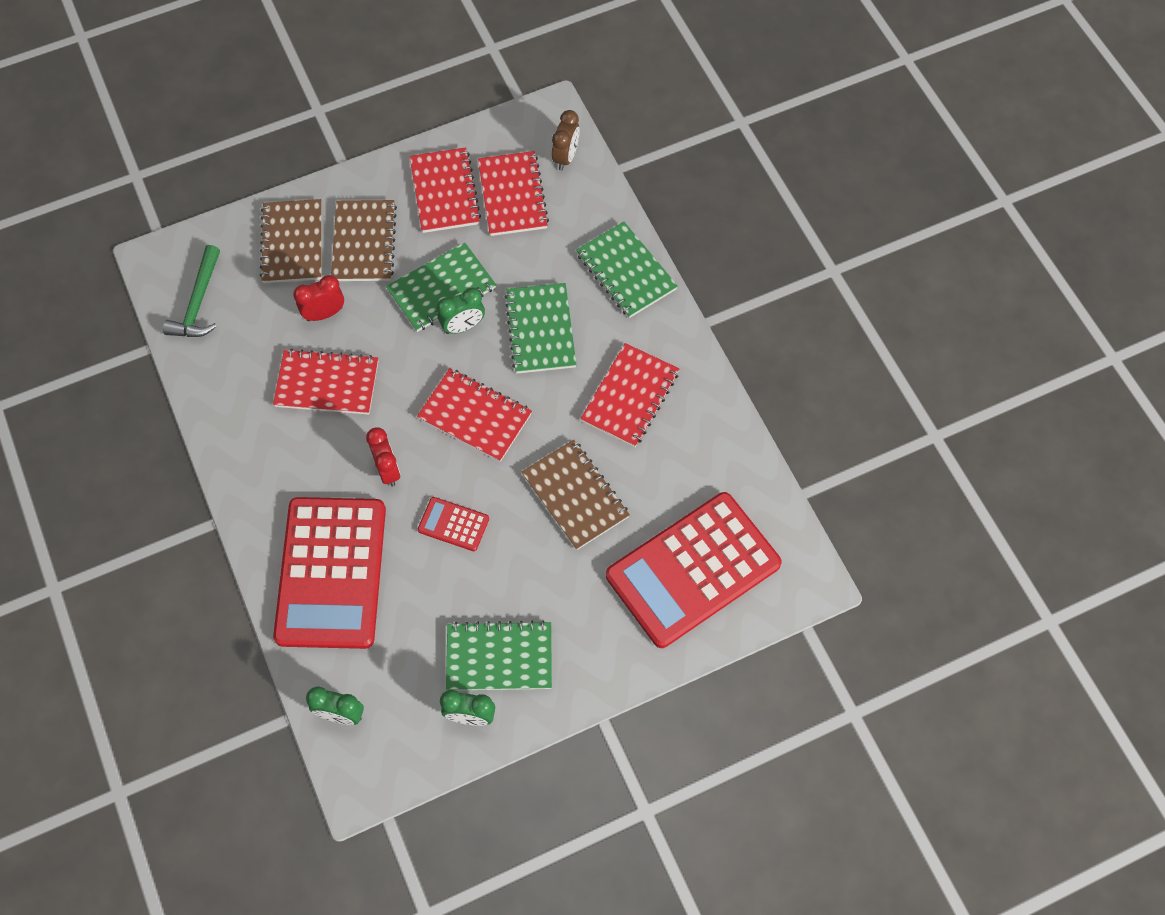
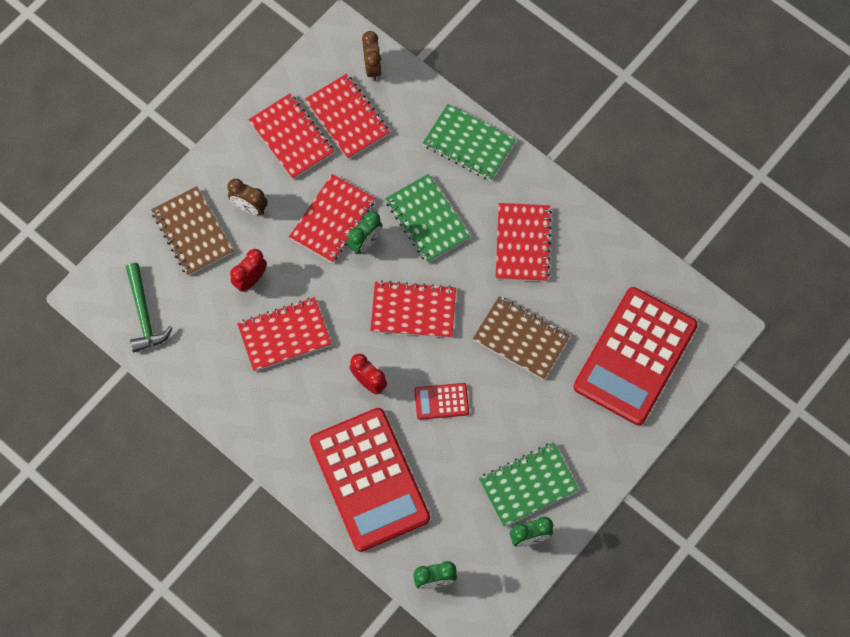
camera: 25 degrees left, 5 degrees up
brown notebook [331,200,397,281] -> brown clock [227,179,268,215]
green notebook [386,243,496,332] -> red notebook [289,174,375,263]

